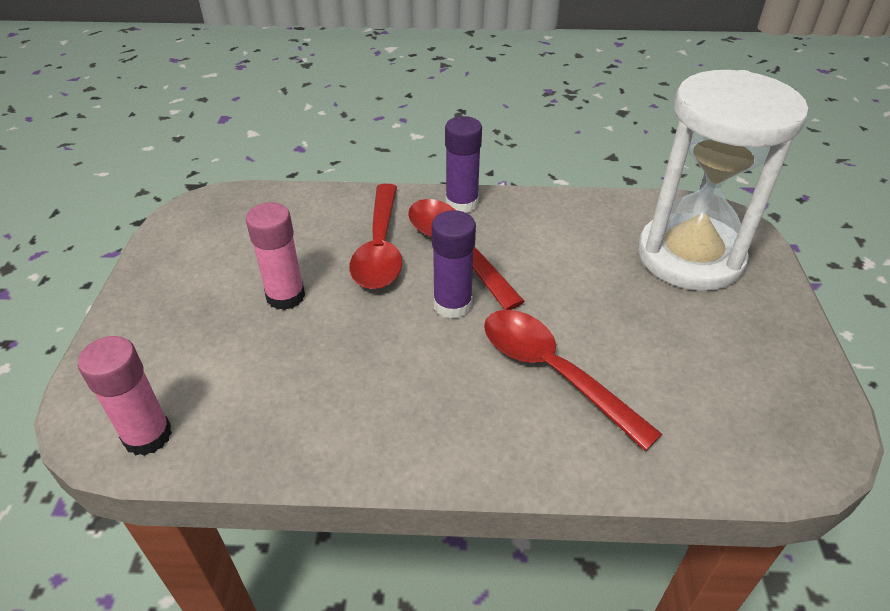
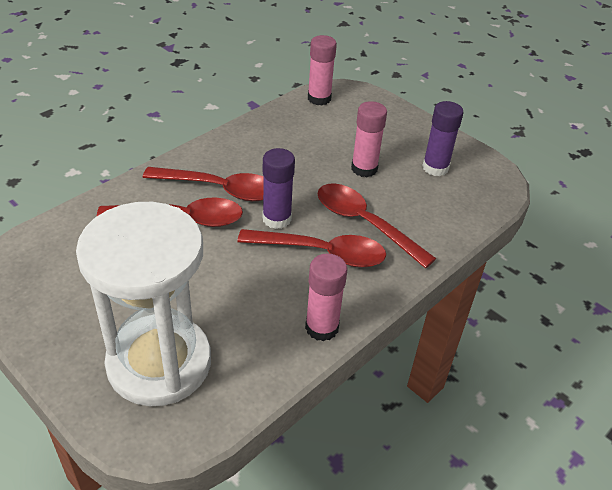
camera: 130 degrees right, 0 degrees up
purple glue stick [445,116,482,213] -> purple glue stick moved to [422,101,464,176]
none -> red spoon [143,167,264,201]
none -> pink glue stick [305,254,347,341]

